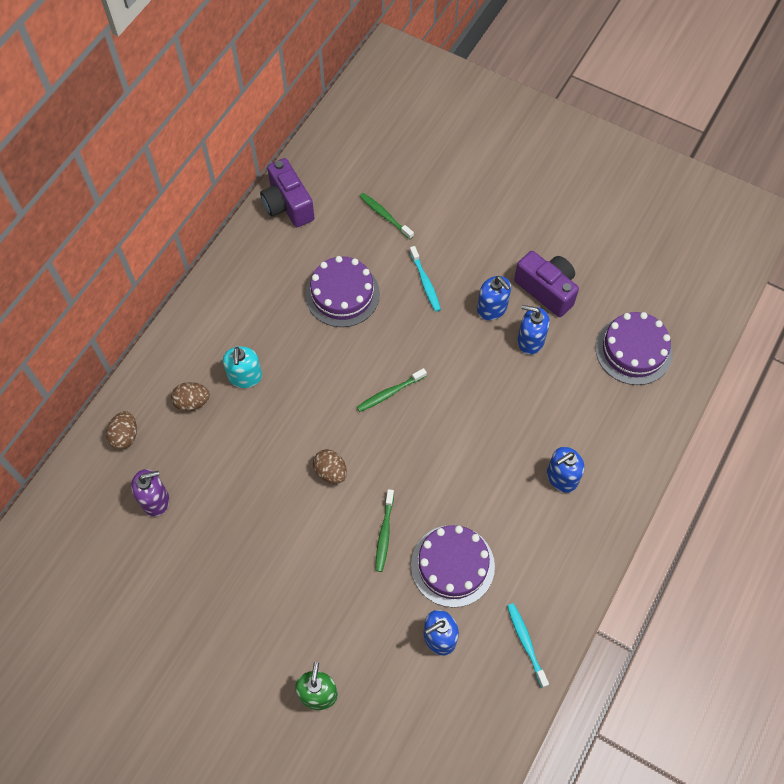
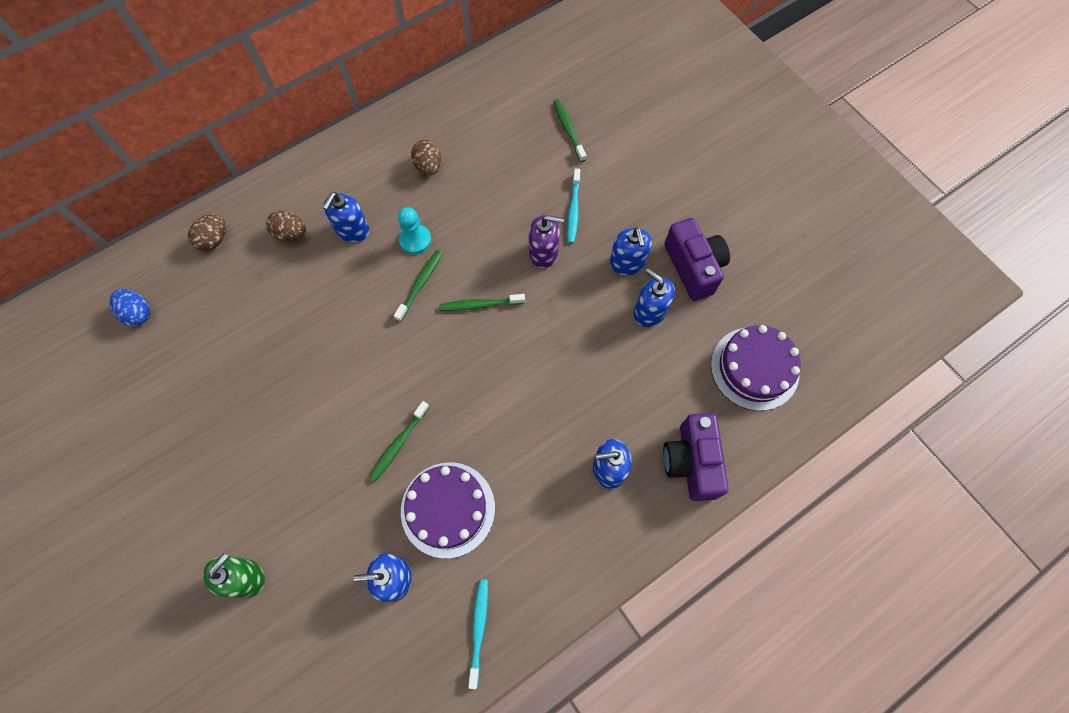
camera: 25 degrees right, 5 degrees up
purple soap dispenser [131,469,169,516] -> purple soap dispenser moved to [529,215,564,268]
turquoise soap dispenser [223,346,262,388] -> blue soap dispenser [323,192,369,242]
purple camera [260,158,314,227] -> purple camera moved to [663,413,729,501]
purple cake [305,256,380,327] -> none
brown egg [313,449,347,484] -> brown egg moved to [411,140,441,175]
none -> blue egg [110,289,150,326]
none -> green toothbrush [394,250,442,322]
none -> turquoise pawn [398,207,431,254]

